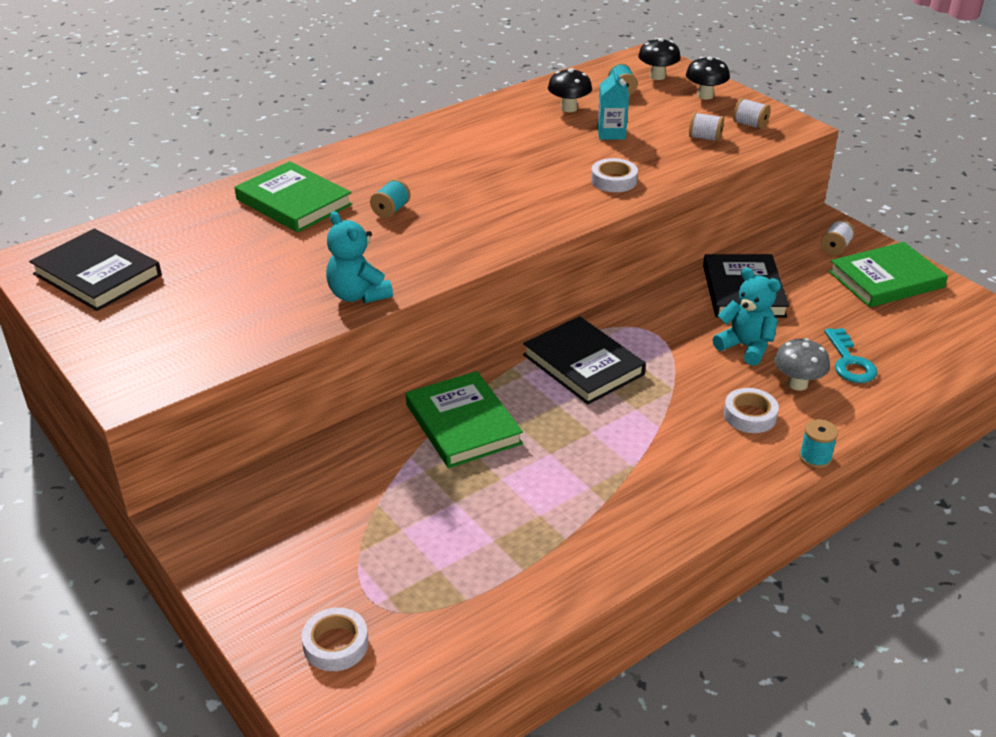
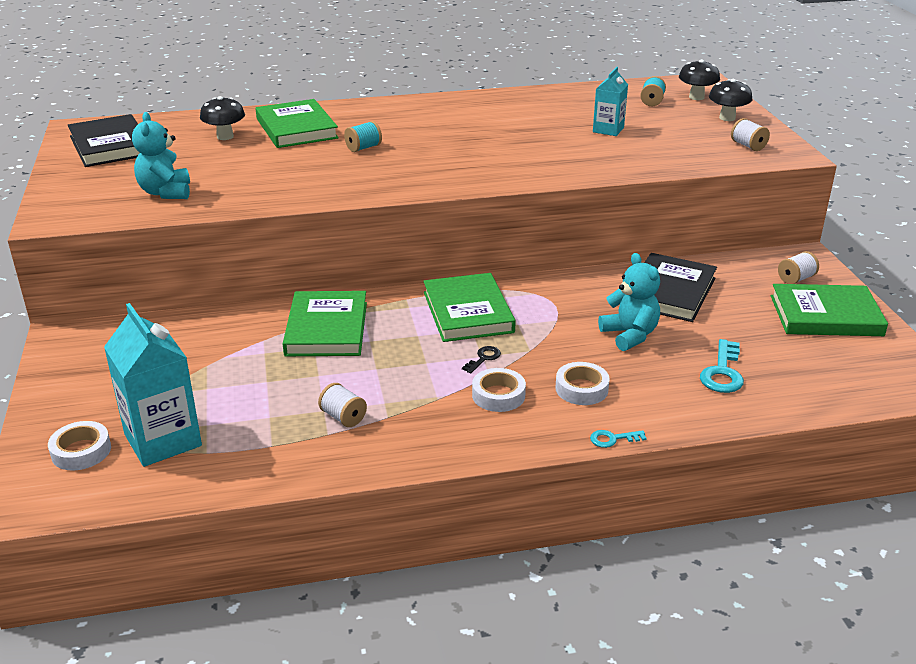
camera: 25 degrees right, 5 degrees down
turquoise teddy bear [326,211,393,303] -> turquoise teddy bear moved to [132,112,190,199]
black book [523,316,646,405] -> green book [423,273,516,342]
black mushroom [548,68,592,112] -> black mushroom moved to [200,96,245,140]
white tape [591,158,638,192] -> white tape moved to [472,368,526,412]
white spool [689,112,724,142] -> white spool moved to [318,383,367,427]
grey mushroom [774,338,830,391] -> none
turquoise spool [799,419,838,468] -> turquoise key [590,430,647,448]
none -> turquoise carton [104,303,202,467]
none -> black key [462,346,501,373]

